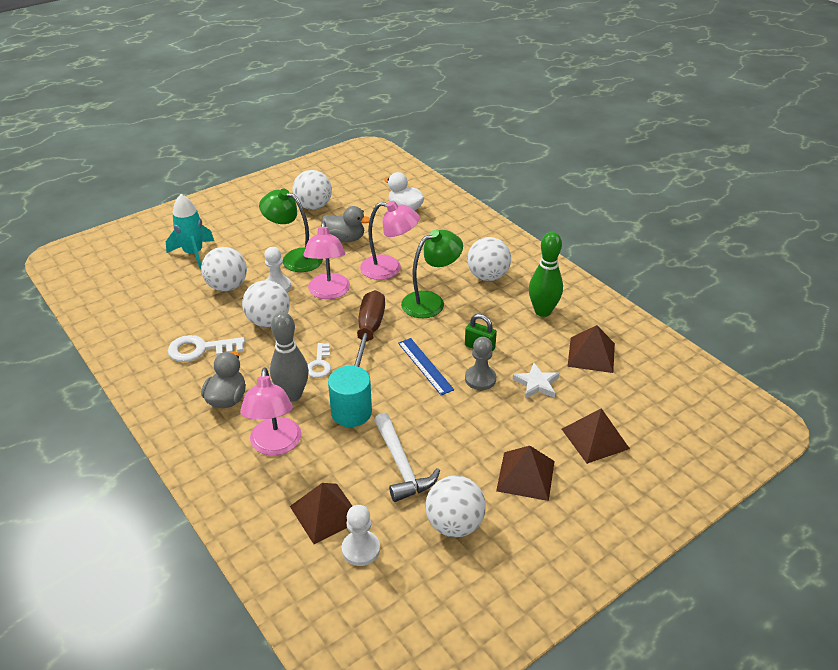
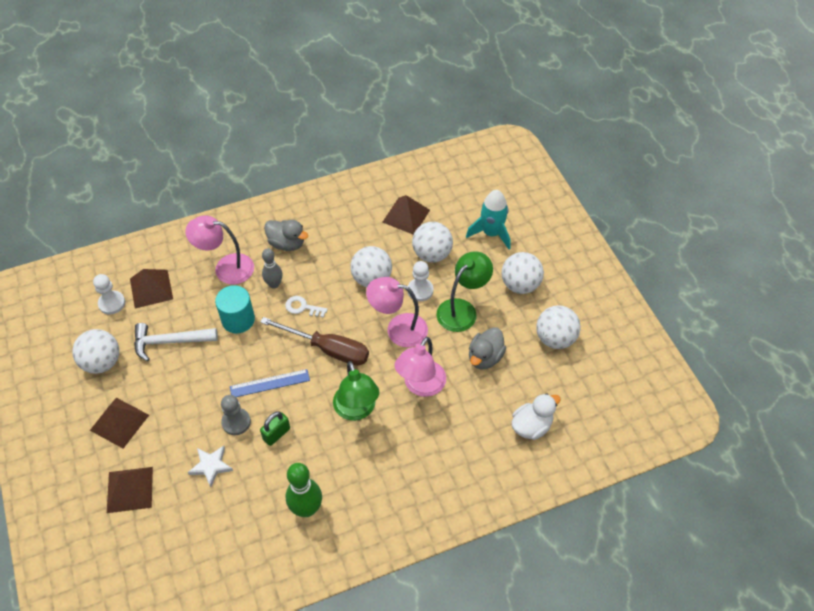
camera: 105 degrees right, 15 degrees up
white key [168,335,245,362] -> none
grey bowling pin [270,312,309,402] -> grey bowling pin [262,248,282,289], size x0.66
white ball [467,237,511,281] -> white ball moved to [502,252,544,294]
brown pyramid [568,325,615,373] -> brown pyramid moved to [383,195,430,235]

